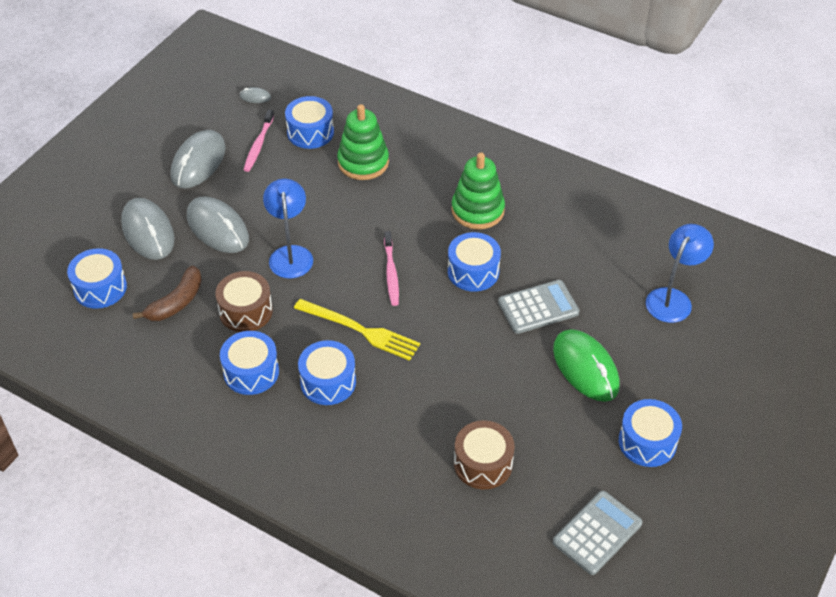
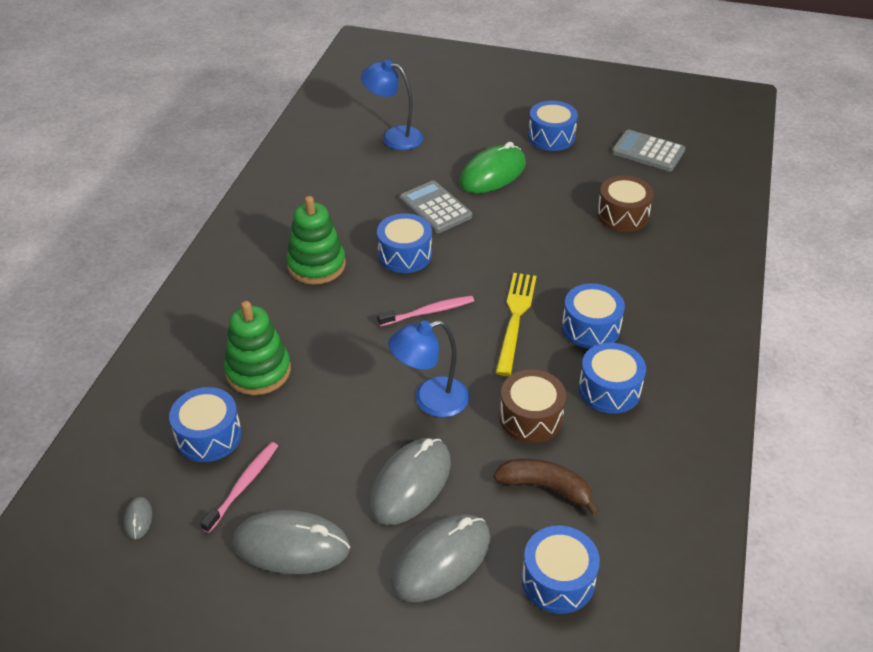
camera: 105 degrees left, 5 degrees down
pink toothbrush [244,109,274,172] -> pink toothbrush turned 60 degrees counterclockwise [200,442,278,533]

